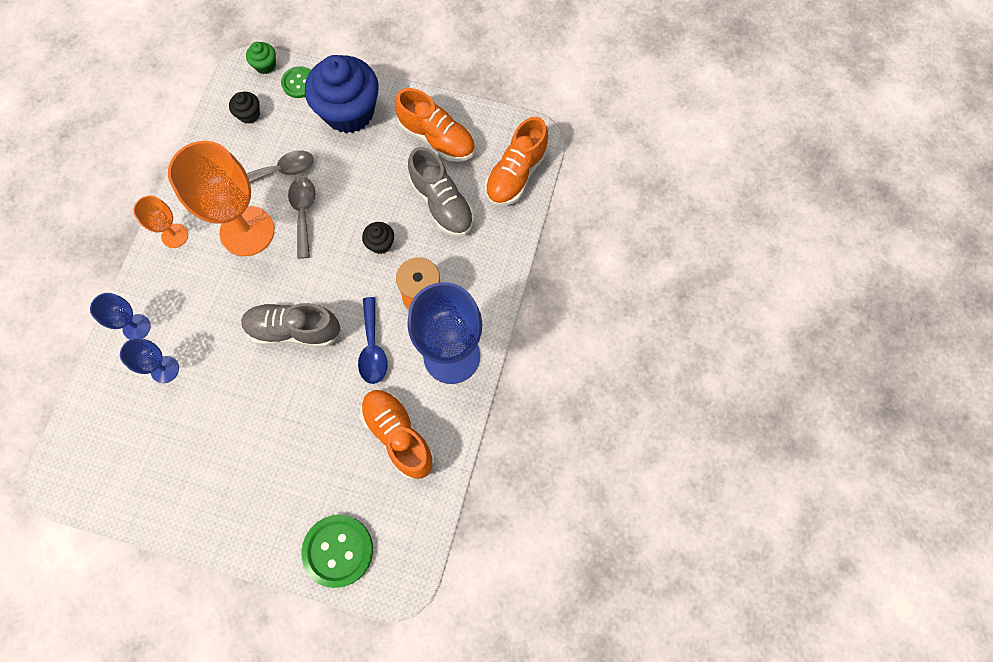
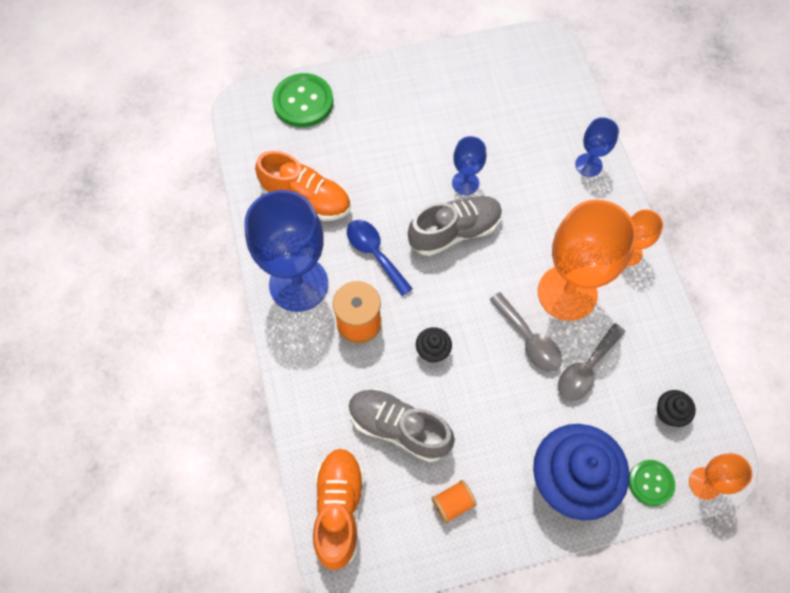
camera: 150 degrees right, 5 degrees down
blue goblet [120,338,179,383] -> blue goblet moved to [452,136,486,195]
green cupcake [246,42,276,74] -> orange goblet [689,453,753,500]
orange shoe [395,88,475,162] -> orange spool [431,480,477,524]

